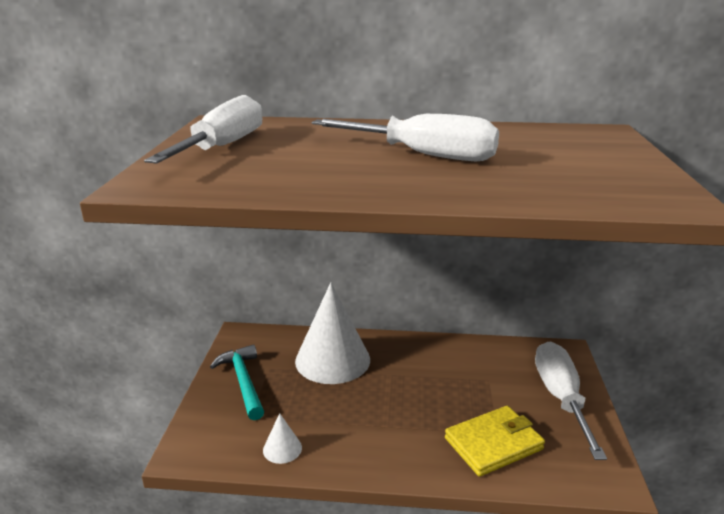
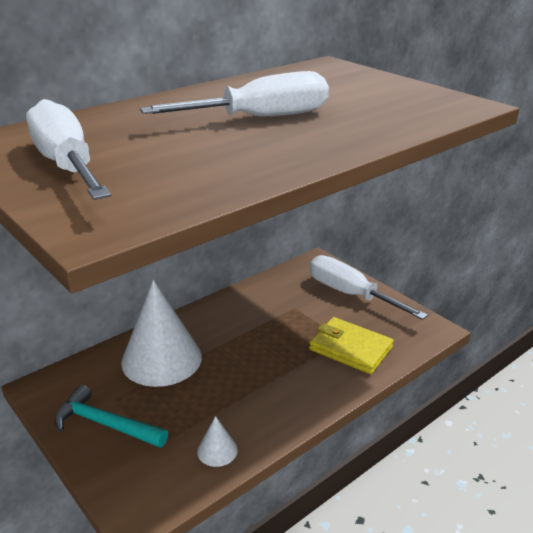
camera: 45 degrees left, 5 degrees up
yellow wallet [445,406,545,477] -> yellow wallet turned 75 degrees counterclockwise [309,317,393,374]

